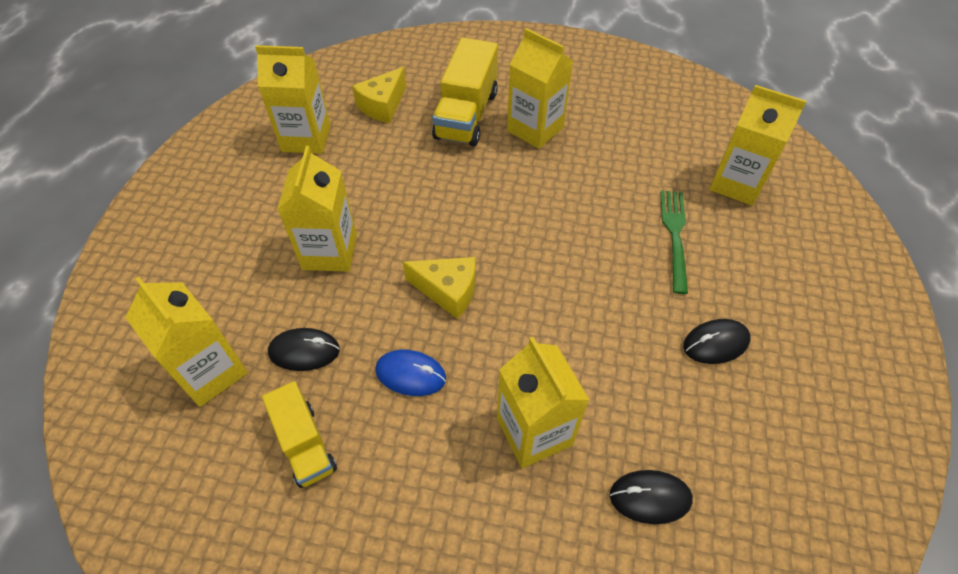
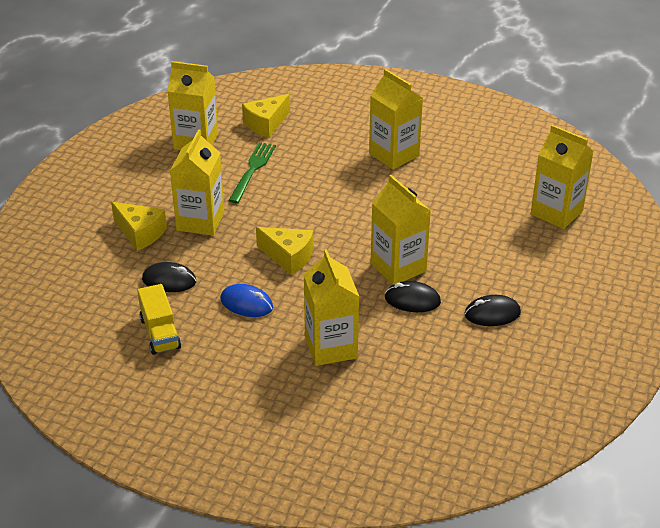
camera: 10 degrees right, 15 degrees down
yellow carton [125,277,248,407] -> yellow carton moved to [371,175,431,285]
yellow truck [432,38,498,146] -> none
black mouse [610,470,693,524] -> black mouse moved to [385,281,441,312]
green fork [660,190,688,294] -> green fork moved to [228,142,276,203]
none -> yellow cheese [111,202,167,251]

